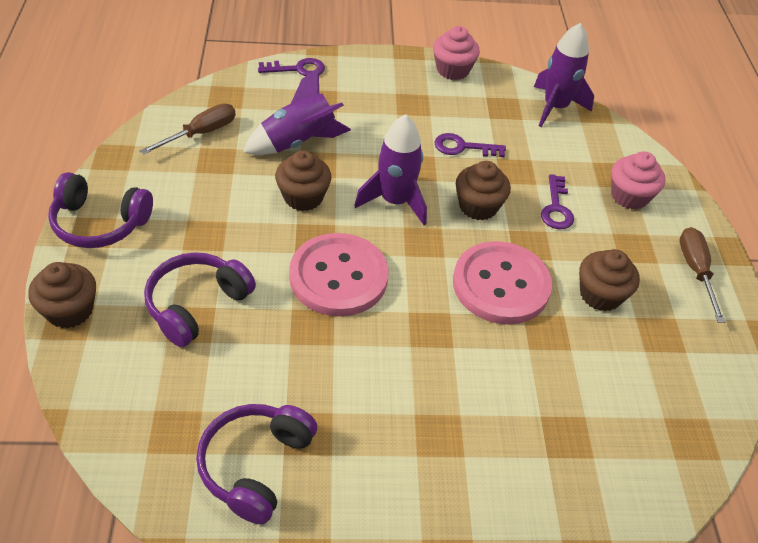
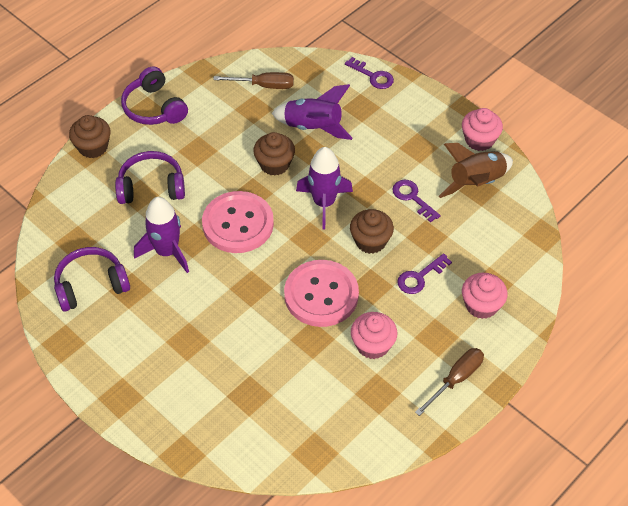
camera: 50 degrees right, 5 degrees up
purple rocket [534,23,594,127] -> purple rocket moved to [134,197,189,273]
brown cupcake [579,249,640,311] -> pink cupcake [351,312,397,359]
none -> brown rocket [439,143,513,198]

